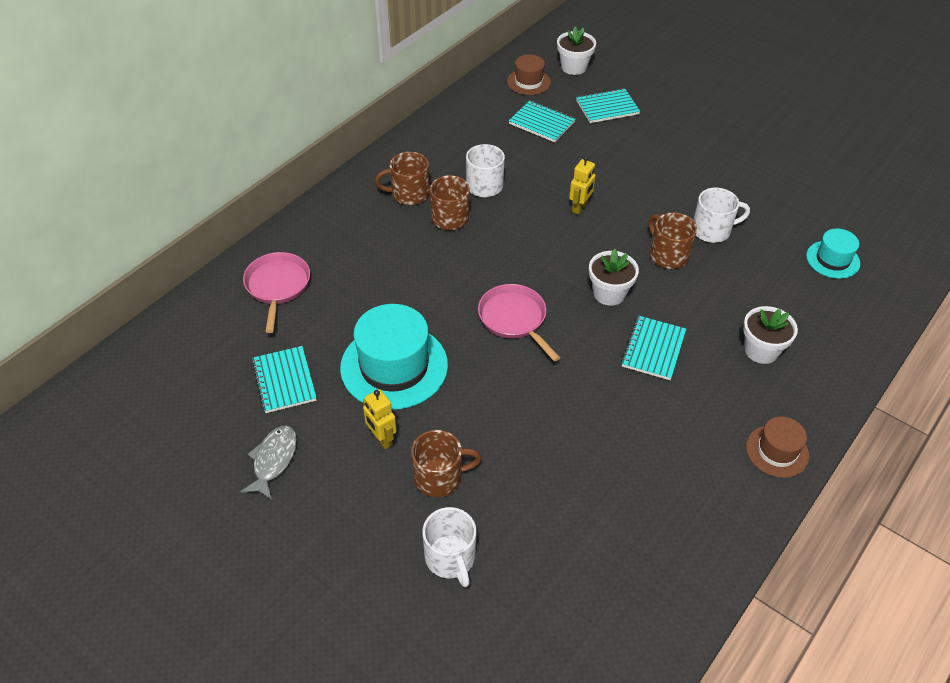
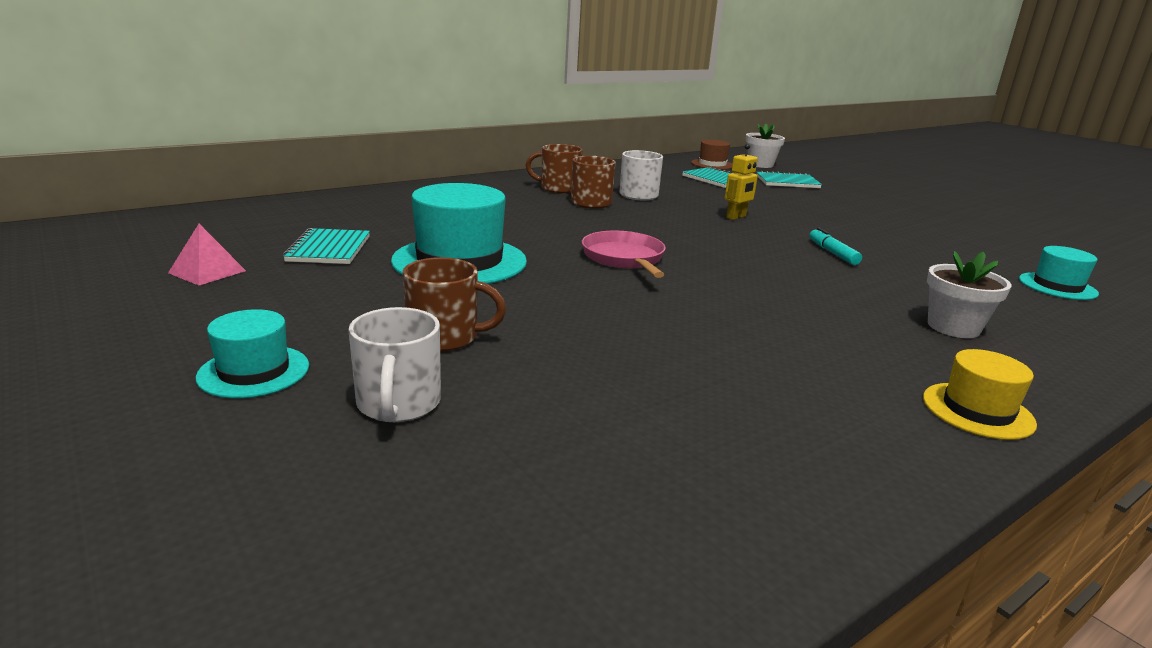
camera: 15 degrees right, 25 degrees down
grey fish [240,426,297,500] -> none
pink pan [243,252,310,333] -> none
yellow robot [363,389,397,449] -> none
white flower pot [589,249,639,306] -> none
turquoise notebook [621,316,686,380] -> none
brown mug [648,212,697,269] -> turquoise marker [809,228,862,265]
white mug [693,188,750,243] -> none
brown hat [746,417,809,478] -> yellow hat [923,349,1037,440]
none -> pink pyramid [168,224,246,286]
none -> turquoise hat [196,309,309,398]

